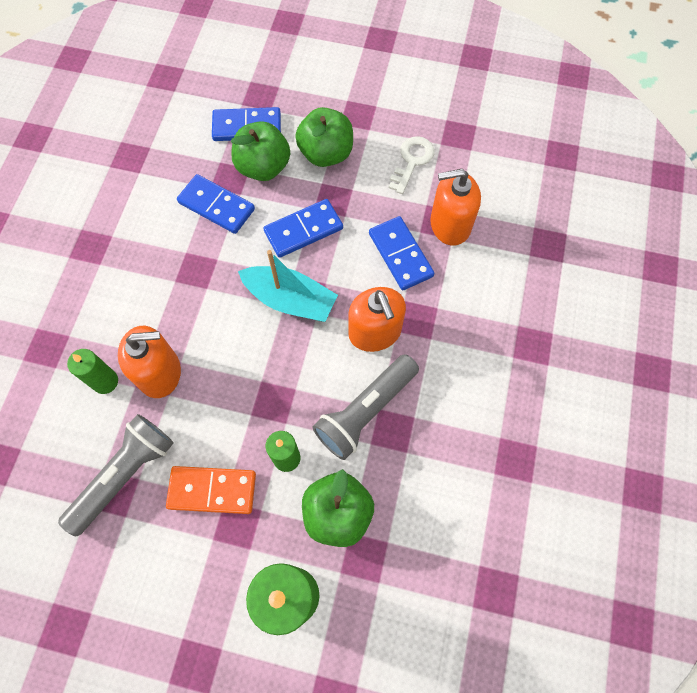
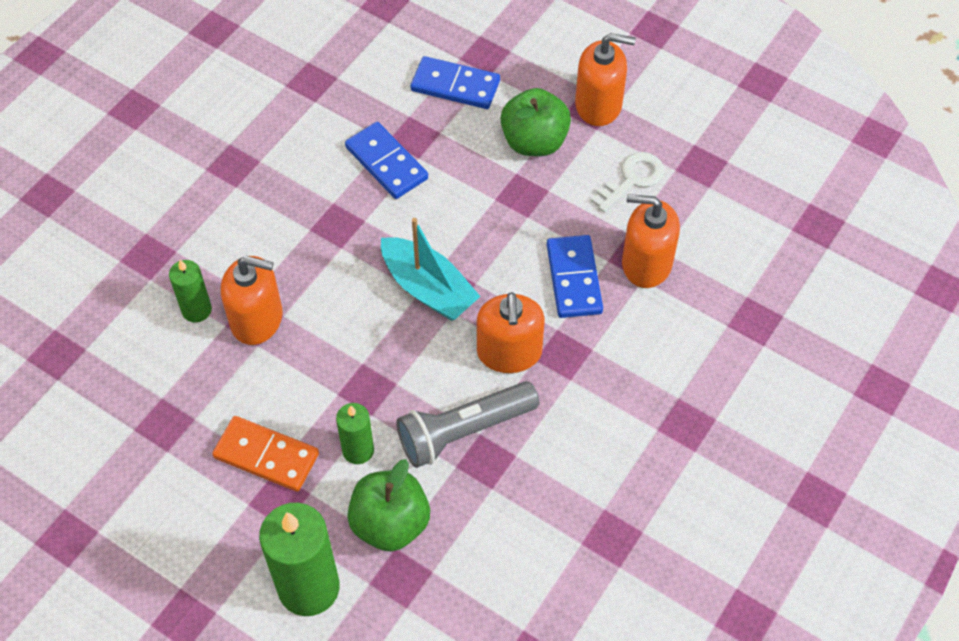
camera: 20 degrees right, 10 degrees down
grey flashlight [58,414,174,536] -> none
green apple [231,121,290,181] -> none
blue domino [263,199,343,258] -> none
none -> orange soap dispenser [575,33,636,126]

